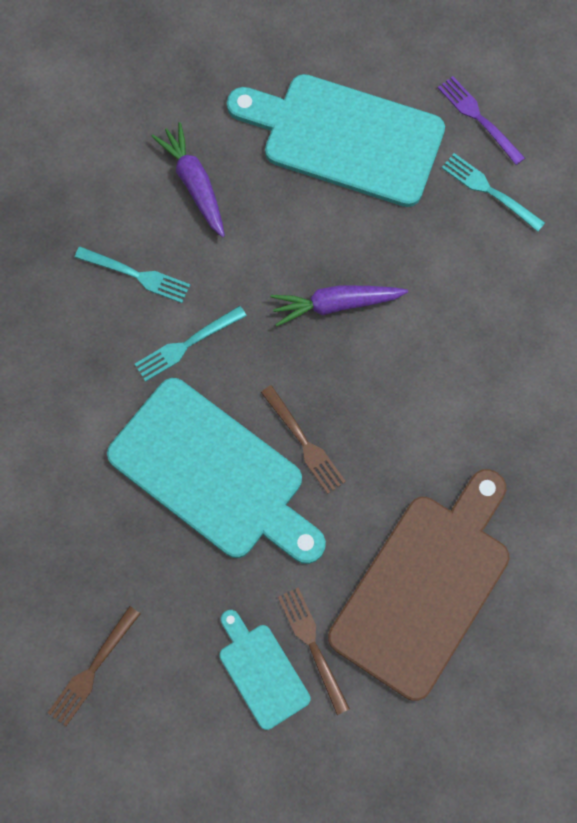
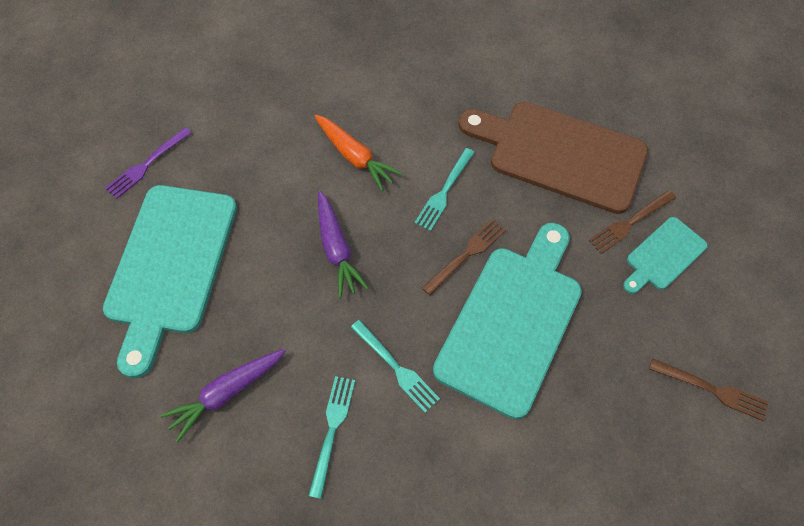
camera: 100 degrees left, 10 degrees down
turquoise fork [442,153,545,232] -> turquoise fork moved to [414,148,475,231]
none -> orange carrot [314,114,402,191]

